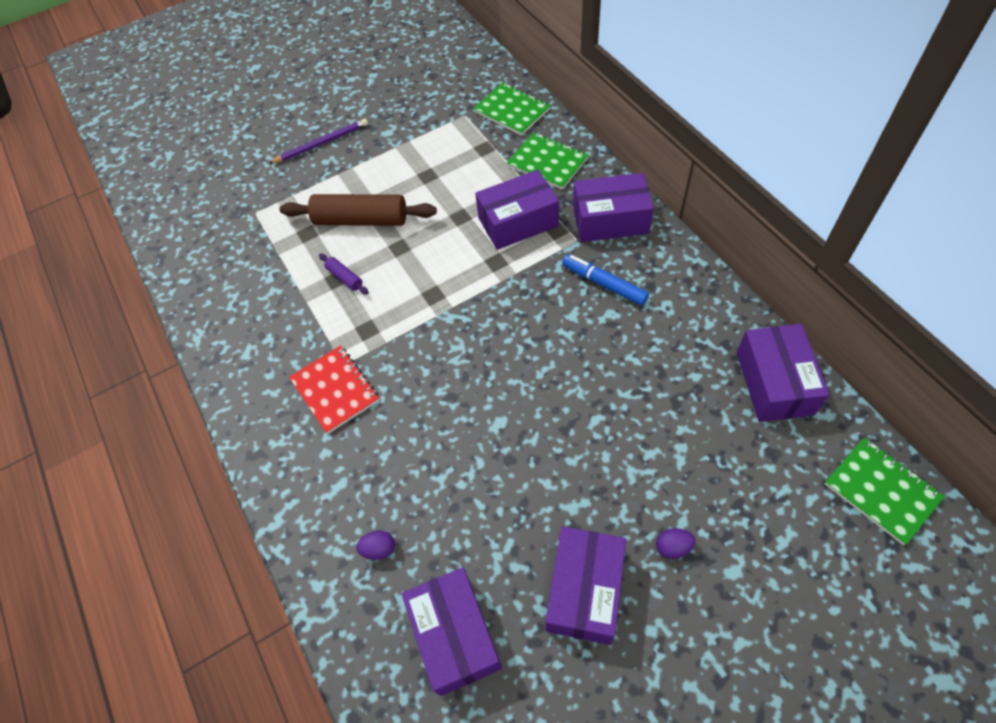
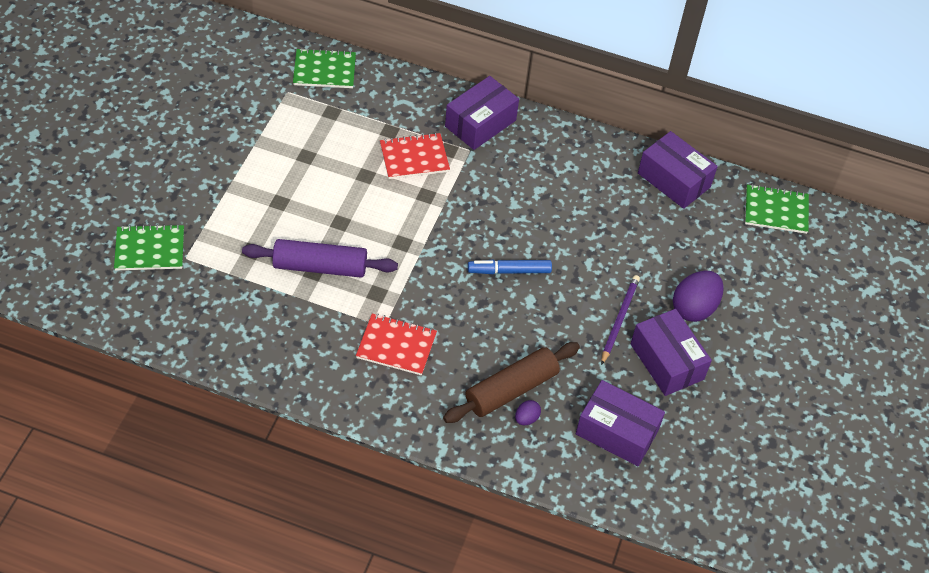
camera: 50 degrees left, 5 degrees down
purple pencil [269,119,368,164] -> purple pencil moved to [601,275,640,365]
brown rolling pin [280,194,437,226] -> brown rolling pin moved to [443,342,580,423]
purple rolling pin [319,254,369,295] -> purple rolling pin [242,239,398,278], size x2.24
purple box [475,170,559,250] -> red notebook [380,133,450,179]
green notebook [507,132,588,190] -> green notebook moved to [114,224,184,270]
blue marker [562,254,649,306] -> blue marker moved to [468,260,552,274]
purple egg [656,528,696,559] -> purple egg [673,271,724,322], size x2.09

